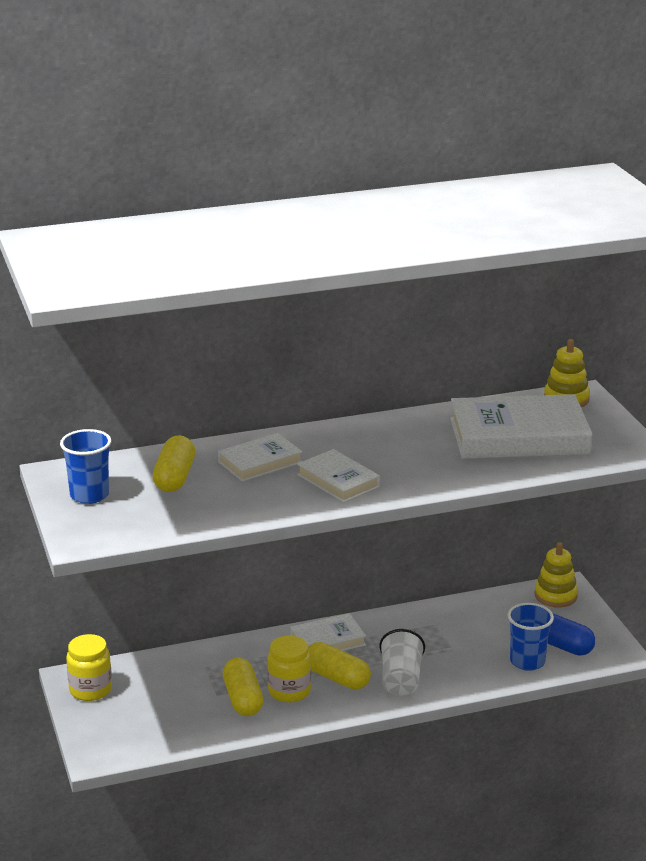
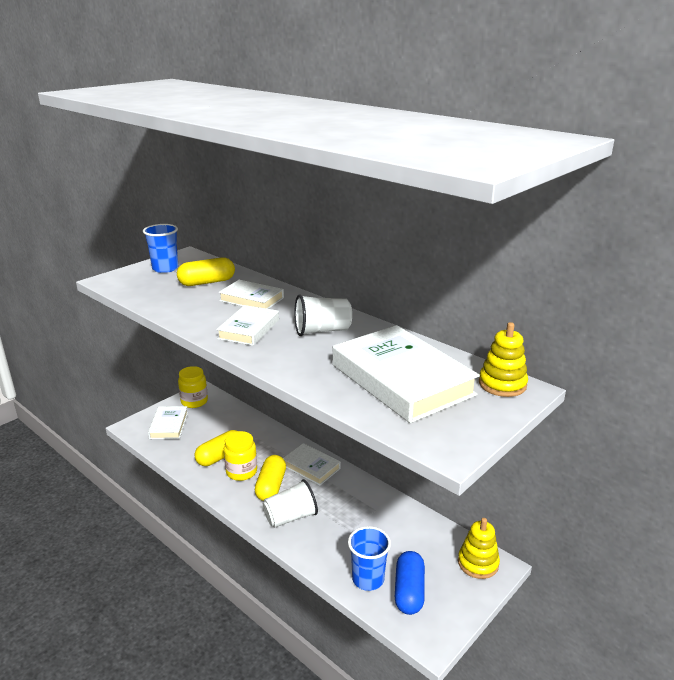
camera: 60 degrees right, 0 degrees up
none -> white book [148,406,188,439]
none -> white cup [294,295,352,336]

